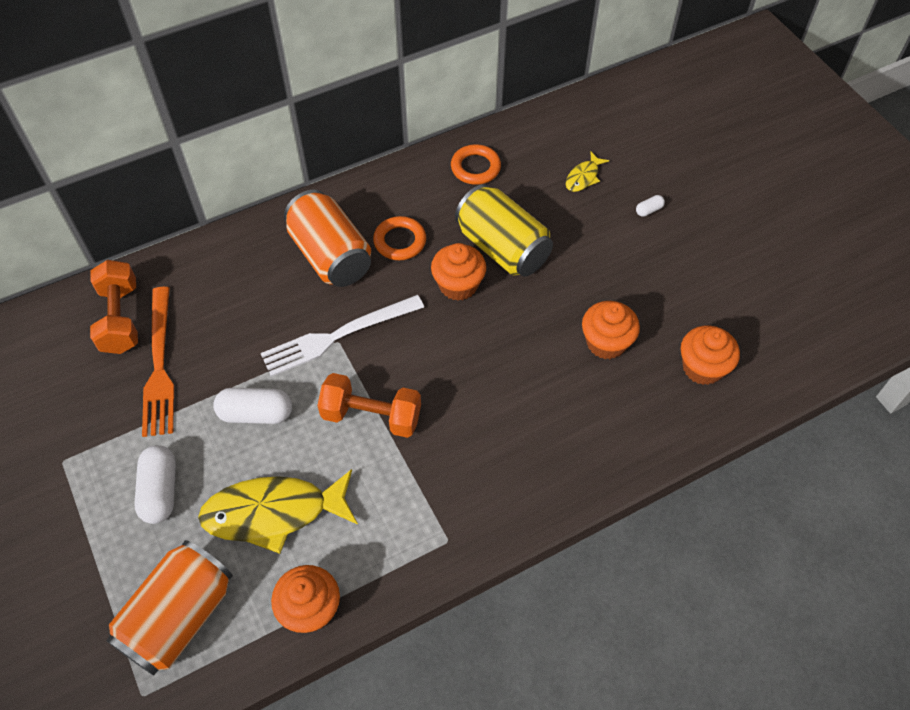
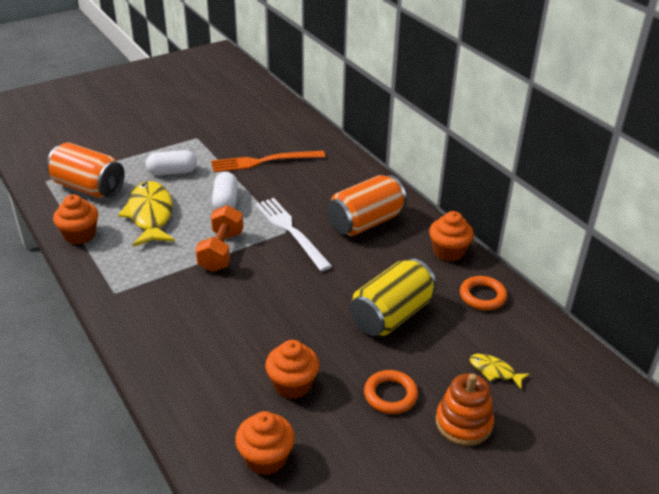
camera: 85 degrees right, 20 degrees down
orange dumbbell [90,260,138,354] -> none
orange ring [373,216,426,260] -> orange ring moved to [364,370,418,414]
orange cupcake [431,243,486,301] -> orange cupcake moved to [429,211,474,261]
white capsule [636,195,665,217] -> orange stacking toy [436,373,494,446]

